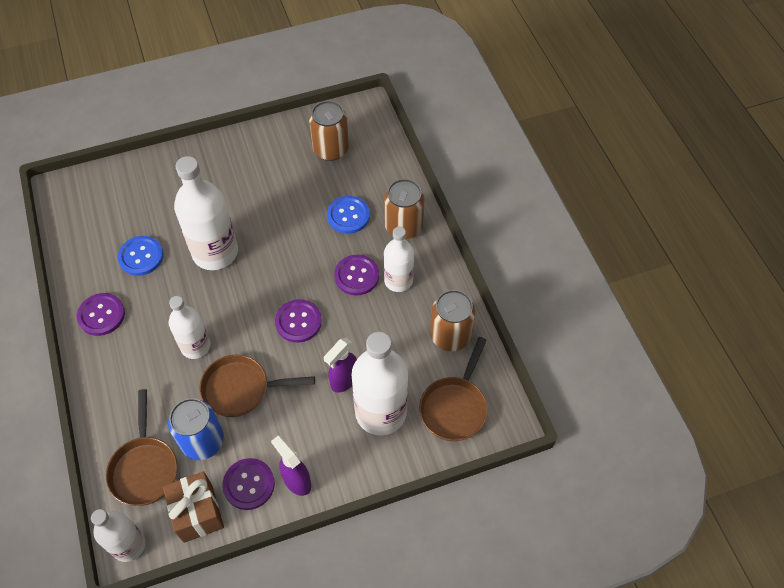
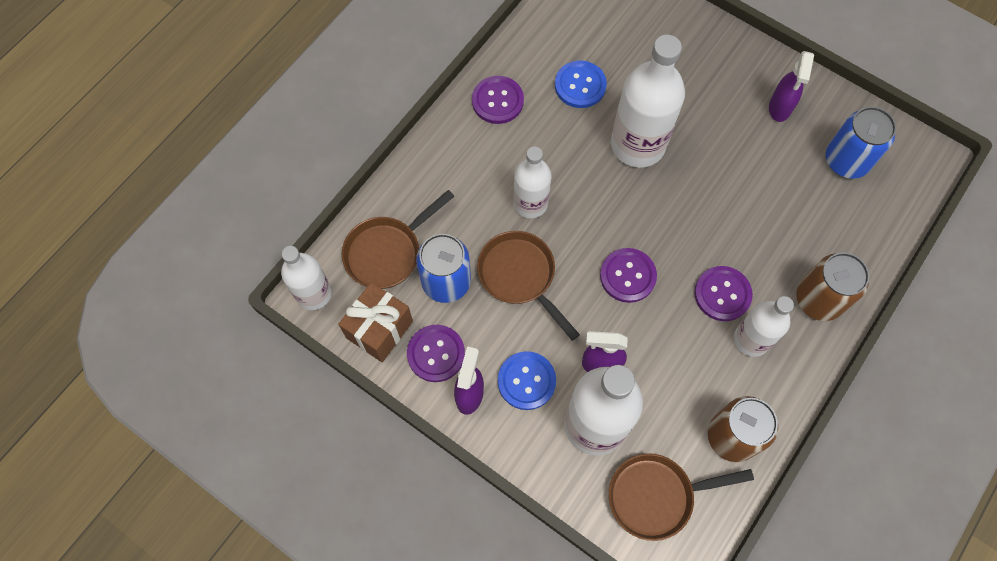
camera: 55 degrees right, 10 degrees up
brown can [309,101,349,161] -> blue can [826,107,896,179]
blue button [327,196,370,234] -> blue button moved to [498,351,556,410]
none -> purple spray bottle [769,51,814,122]

